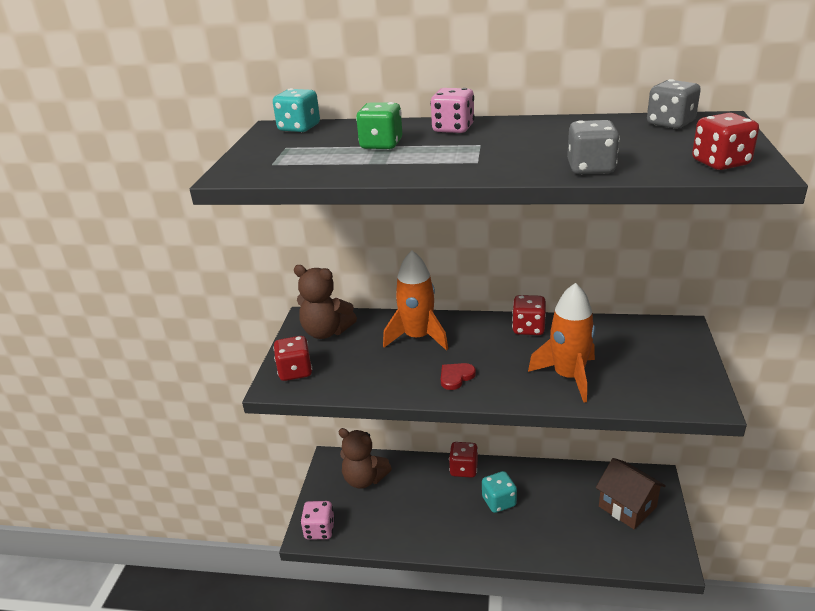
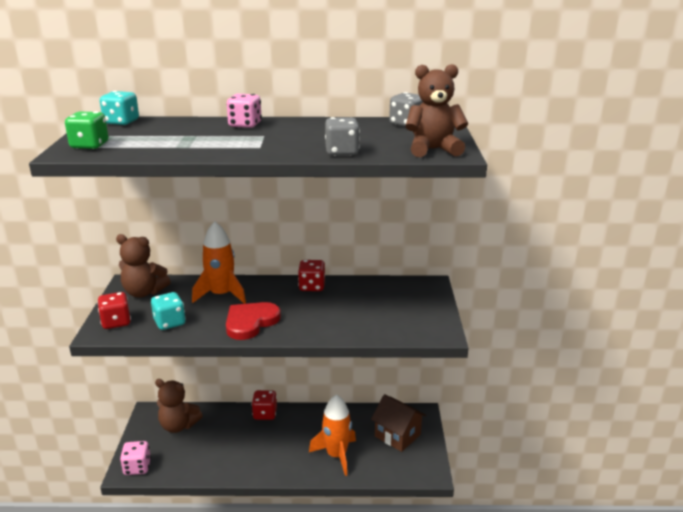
camera: 10 degrees left, 5 degrees down
green dice [356,102,402,149] -> green dice moved to [65,112,108,149]
red heart [441,363,476,390] -> red heart [226,302,281,340], size x1.88
turquoise dice [482,471,517,513] -> turquoise dice moved to [151,292,186,330]
orange rocket [528,283,595,403] -> orange rocket moved to [309,394,356,476]
red dice [692,113,759,170] -> brown teddy bear [405,64,468,157]

